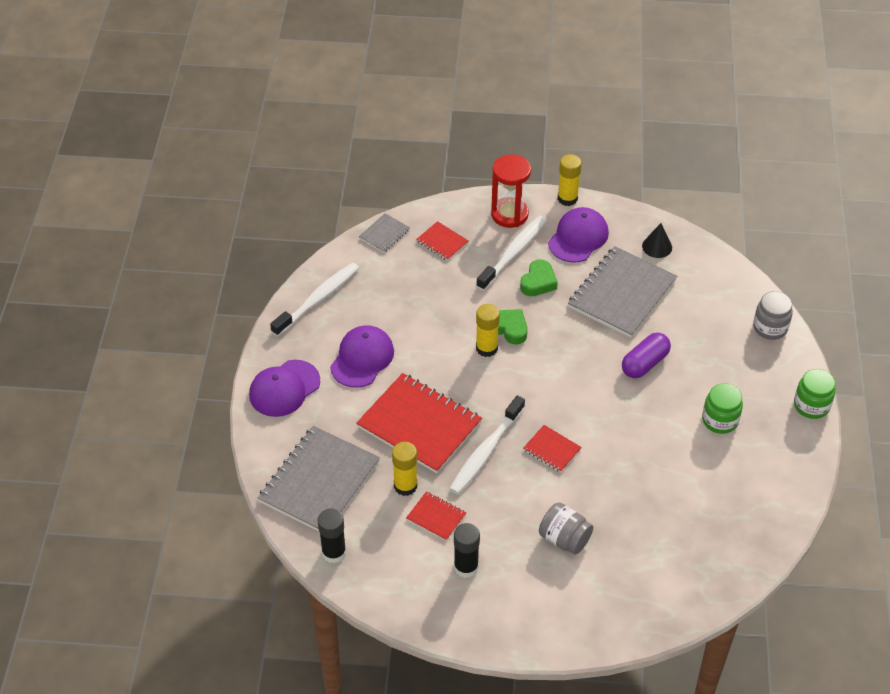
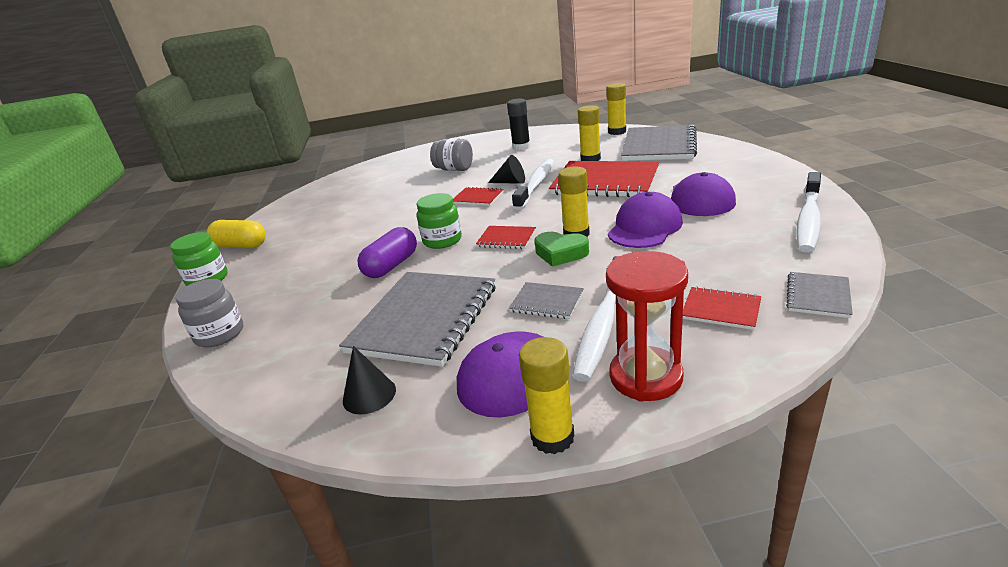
camera: 170 degrees right, 20 degrees down
purple cap [249,360,320,417] -> purple cap moved to [608,192,683,248]
black glue stick [318,509,346,563] -> yellow glue stick [606,83,626,135]
red notebook [406,491,466,541] -> red notebook moved to [476,226,536,249]
green heart [520,259,558,296] -> grey notebook [509,282,584,319]
green jar [702,383,743,434] -> green jar moved to [417,193,462,249]
none -> yellow capsule [207,220,266,248]
none -> black cone [488,155,525,184]

